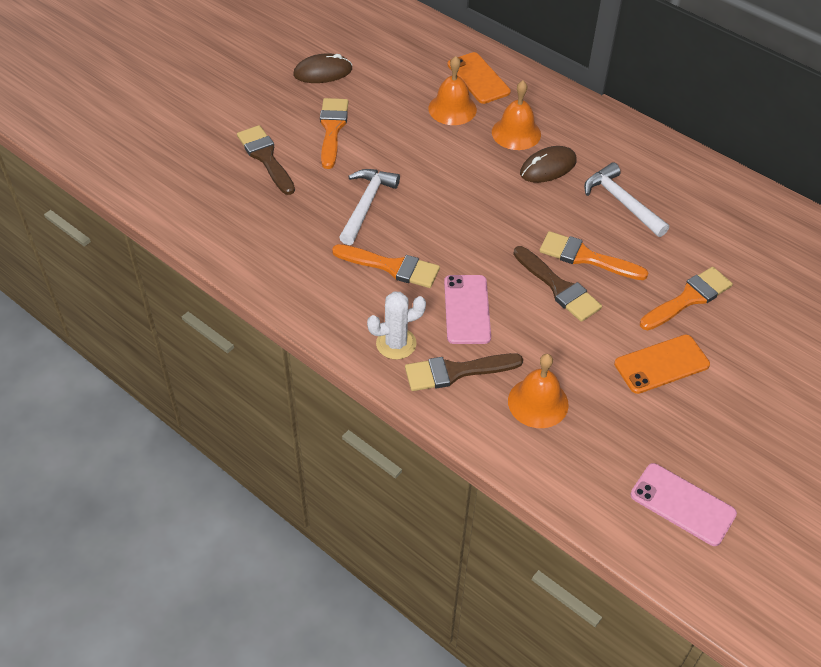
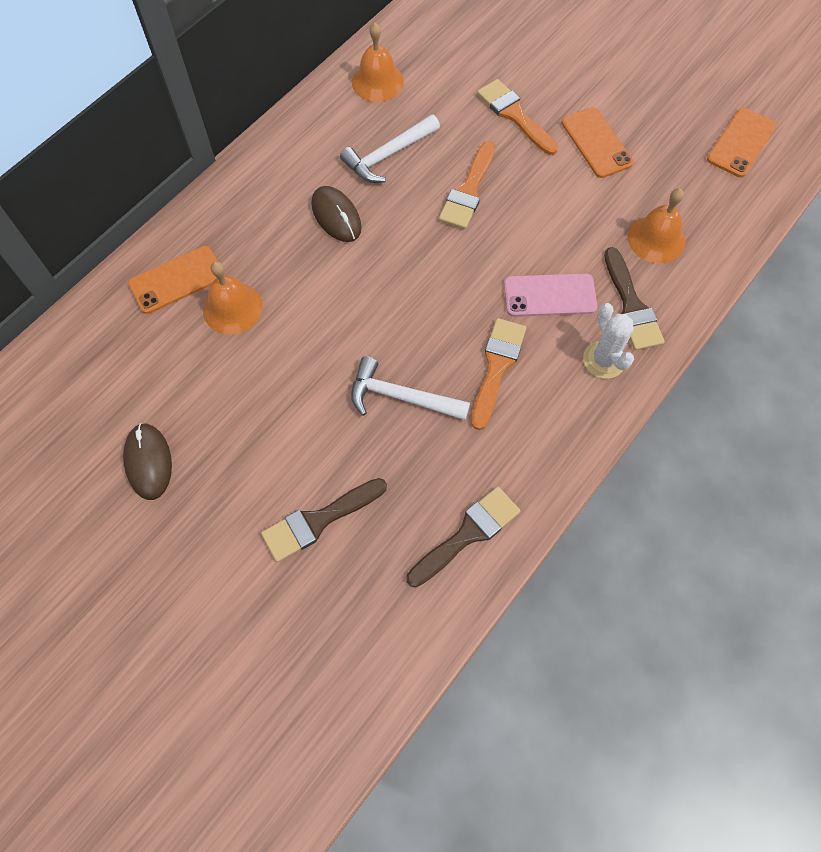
camera: 90 degrees left, 15 degrees up
orange brush [320,98,348,169] -> none
orange bell [492,81,541,150] -> orange bell moved to [352,23,404,102]
brown brush [513,246,602,322] -> brown brush moved to [406,487,521,587]
pink phone [631,463,737,546] -> orange phone [707,108,777,177]

